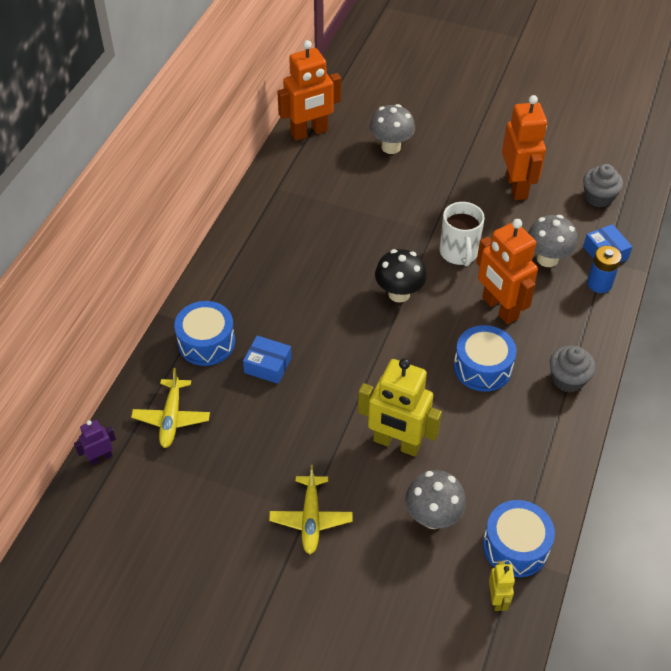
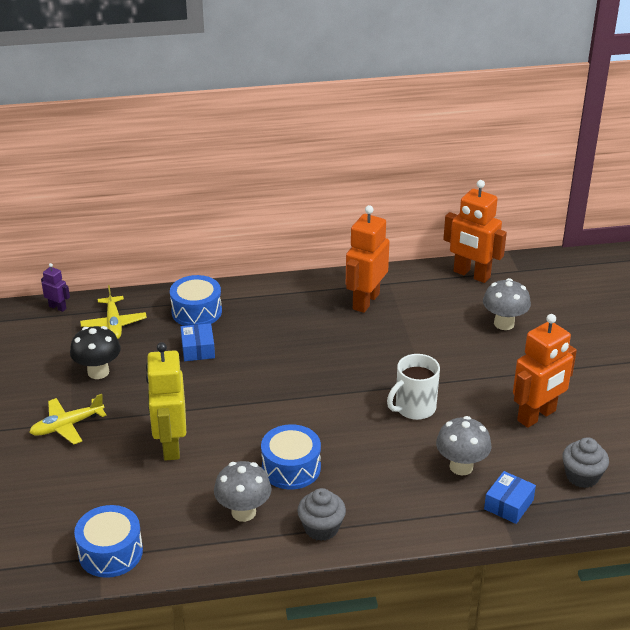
camera: 60 degrees right, 15 degrees down
yellow plane [131,368,210,448] -> yellow plane turned 75 degrees counterclockwise [80,285,147,339]
black mushroom [375,249,427,303] -> black mushroom moved to [70,326,121,379]
grey mushroom [405,470,466,529] -> grey mushroom moved to [214,461,272,522]
orange robot [476,219,538,324] -> orange robot moved to [346,205,390,313]
yellow robot [489,562,515,611] -> none
blue battery [587,246,622,293] -> none

